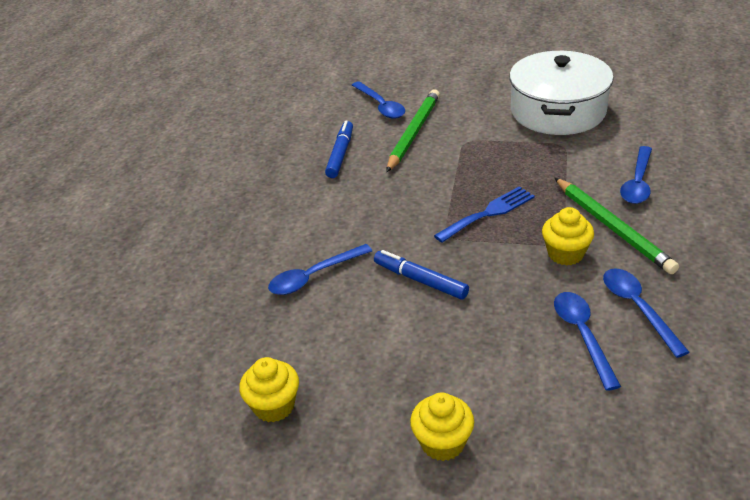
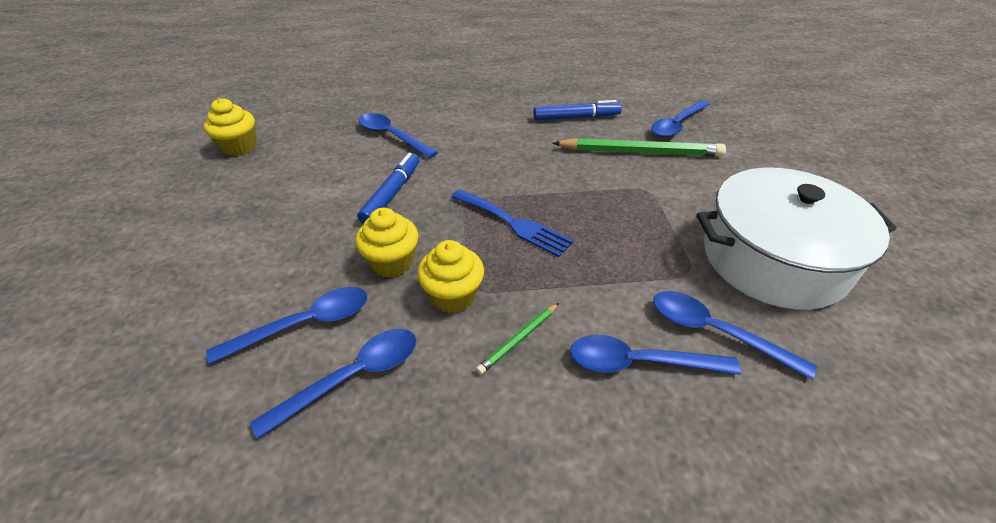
camera: 70 degrees right, 5 degrees up
yellow cupcake [410,392,474,461] -> yellow cupcake moved to [355,208,418,278]
green pencil [555,178,679,274] -> green pencil [476,303,559,375], size x0.47
none -> blue spoon [653,291,817,380]

